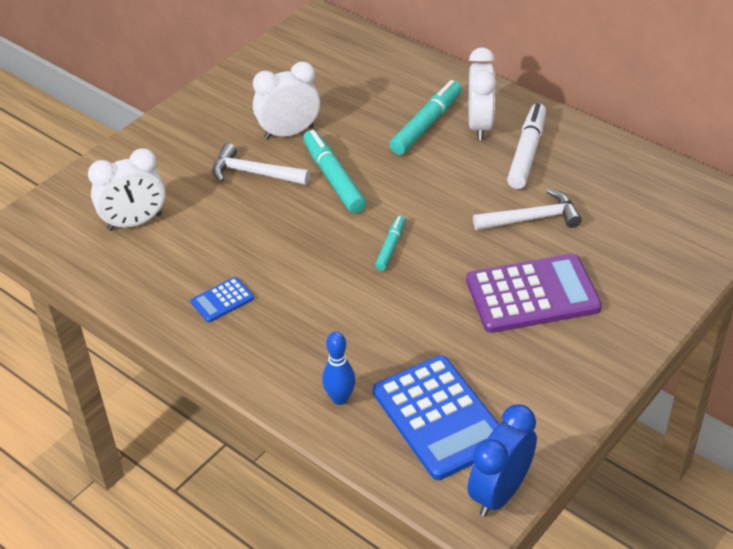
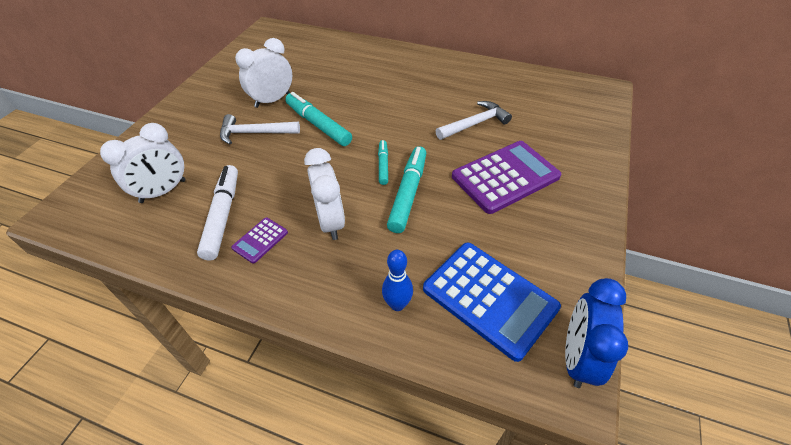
camera: 20 degrees left, 5 degrees up
blue calculator [191,277,254,322] -> purple calculator [231,217,288,264]
turquoise marker [389,80,462,155] -> turquoise marker moved to [387,146,426,233]
white clock [468,47,496,140] -> white clock moved to [304,148,345,240]
white marker [507,103,546,189] -> white marker moved to [197,165,238,261]

